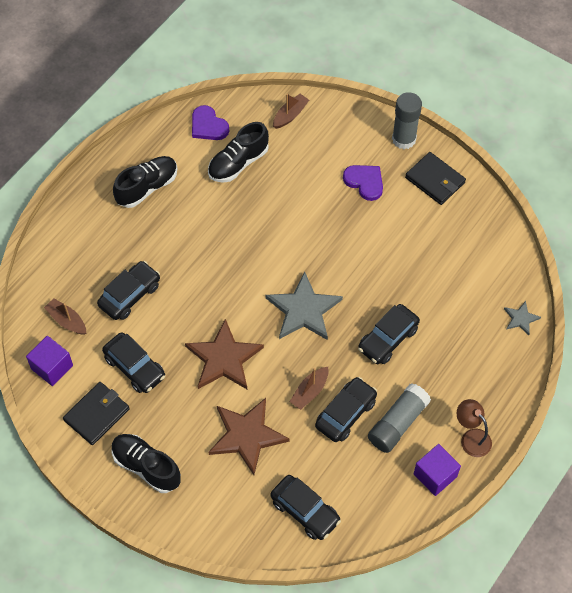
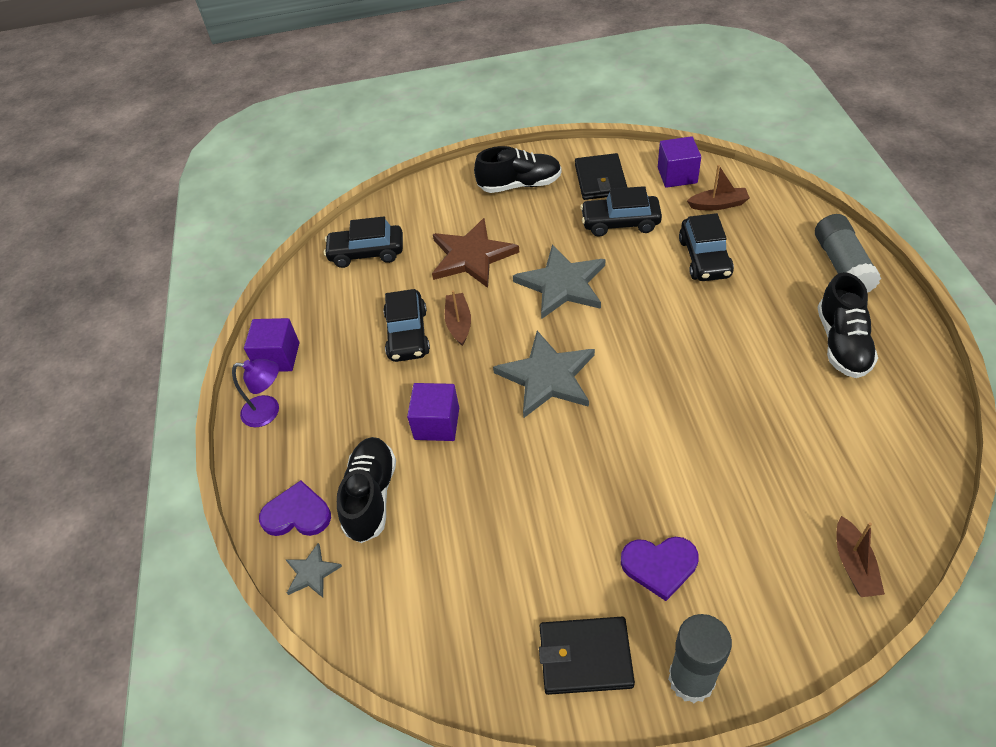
camera: 140 degrees right, 10 degrees down
brown star [185,319,264,389] -> grey star [513,244,605,319]
purple heart [192,105,229,140] -> purple heart moved to [259,480,331,536]
black shoe [208,122,269,182] -> black shoe moved to [337,437,396,543]
black car [358,304,420,364] -> purple cube [407,383,459,441]
grey glue stick [368,383,431,453] -> grey glue stick moved to [815,214,881,292]
brown lamp [456,399,492,457] -> purple lamp [232,359,279,427]

